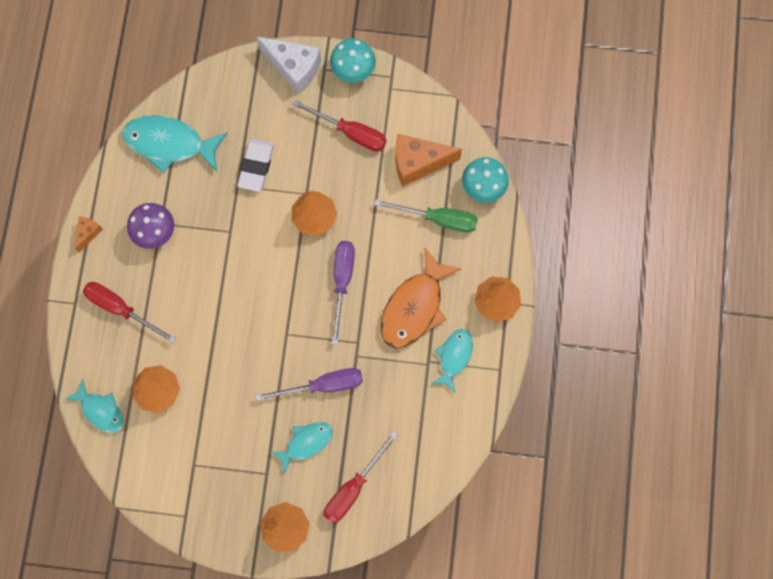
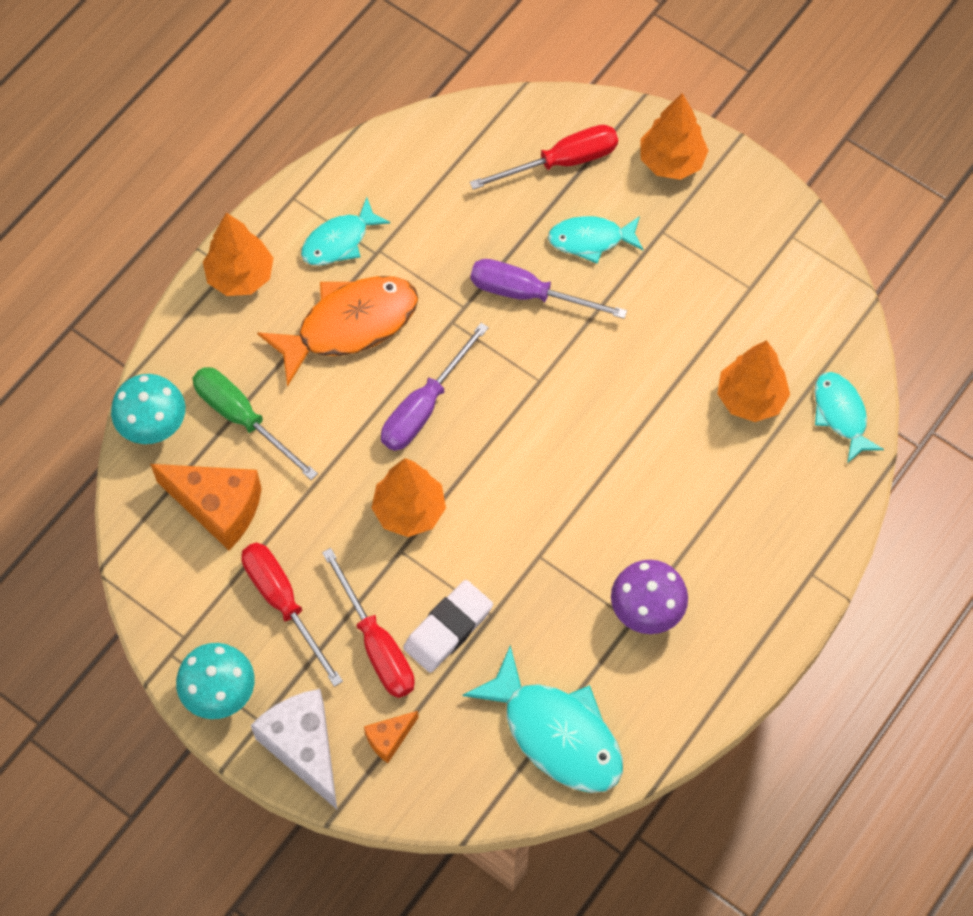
camera: 150 degrees left, 10 degrees down
orange cheese [75,217,103,252] -> orange cheese moved to [364,711,419,763]
red screwdriver [83,282,176,344] -> red screwdriver moved to [322,548,415,698]

